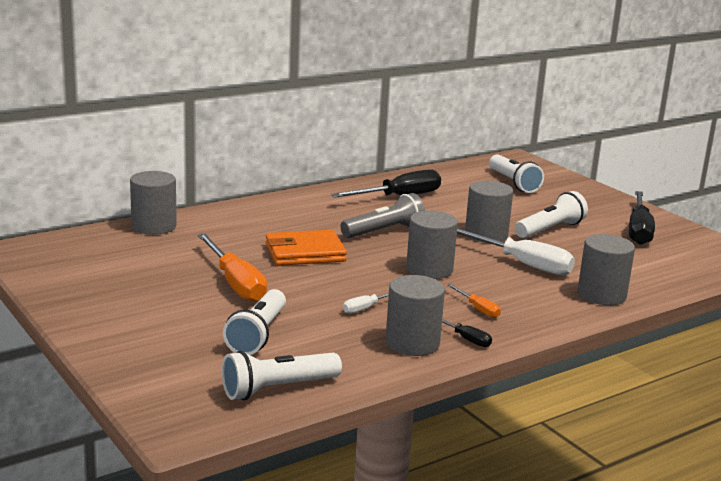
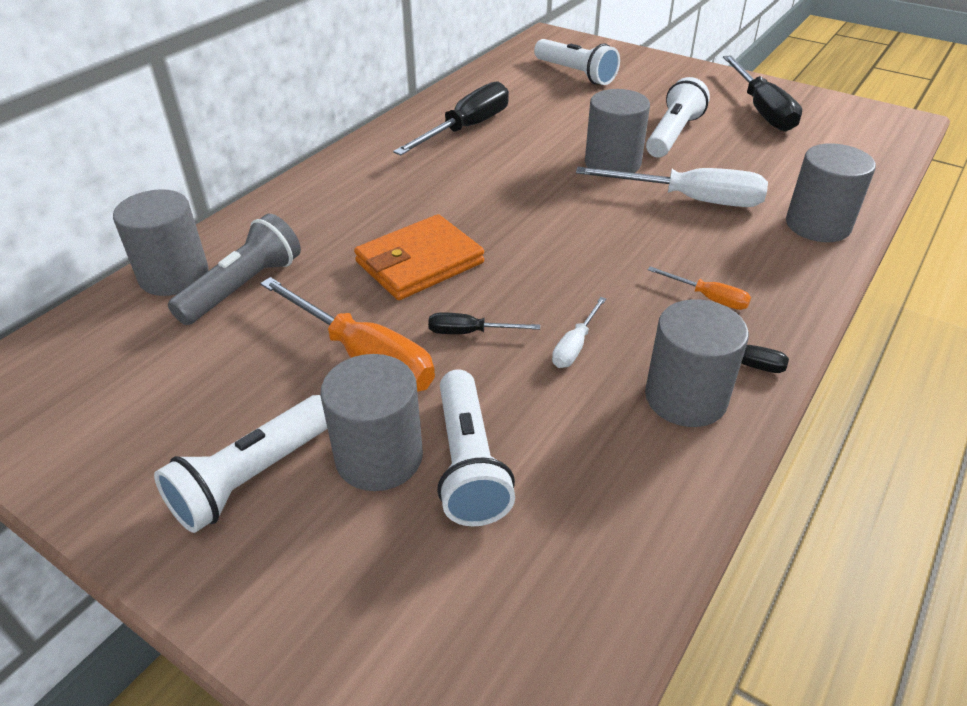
camera: 20 degrees left, 20 degrees up
white flashlight [222,350,342,400] -> white flashlight moved to [154,395,327,533]
grey flashlight [340,193,425,238] -> grey flashlight moved to [168,214,301,325]
grey cylinder [406,211,458,279] -> grey cylinder moved to [320,354,423,491]
none -> black screwdriver [428,312,540,334]

